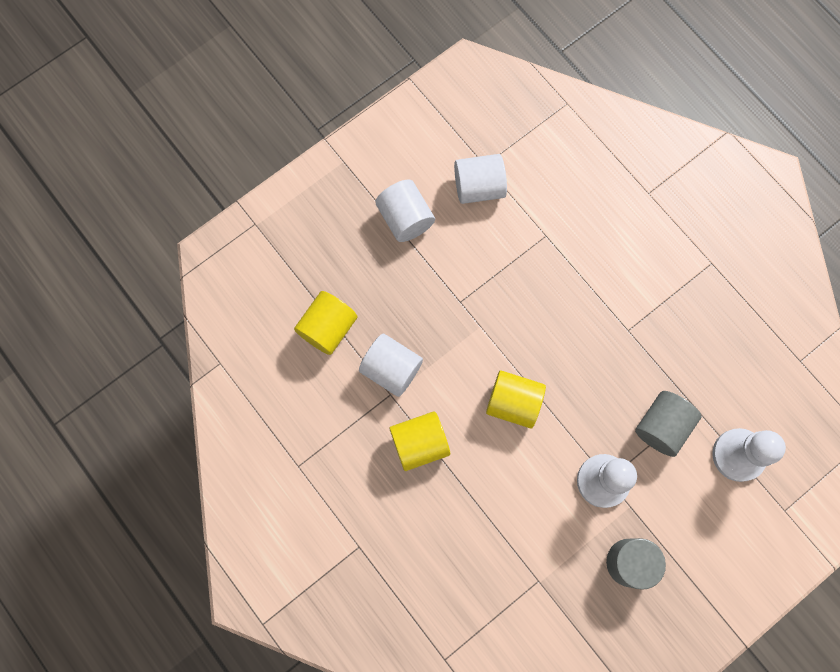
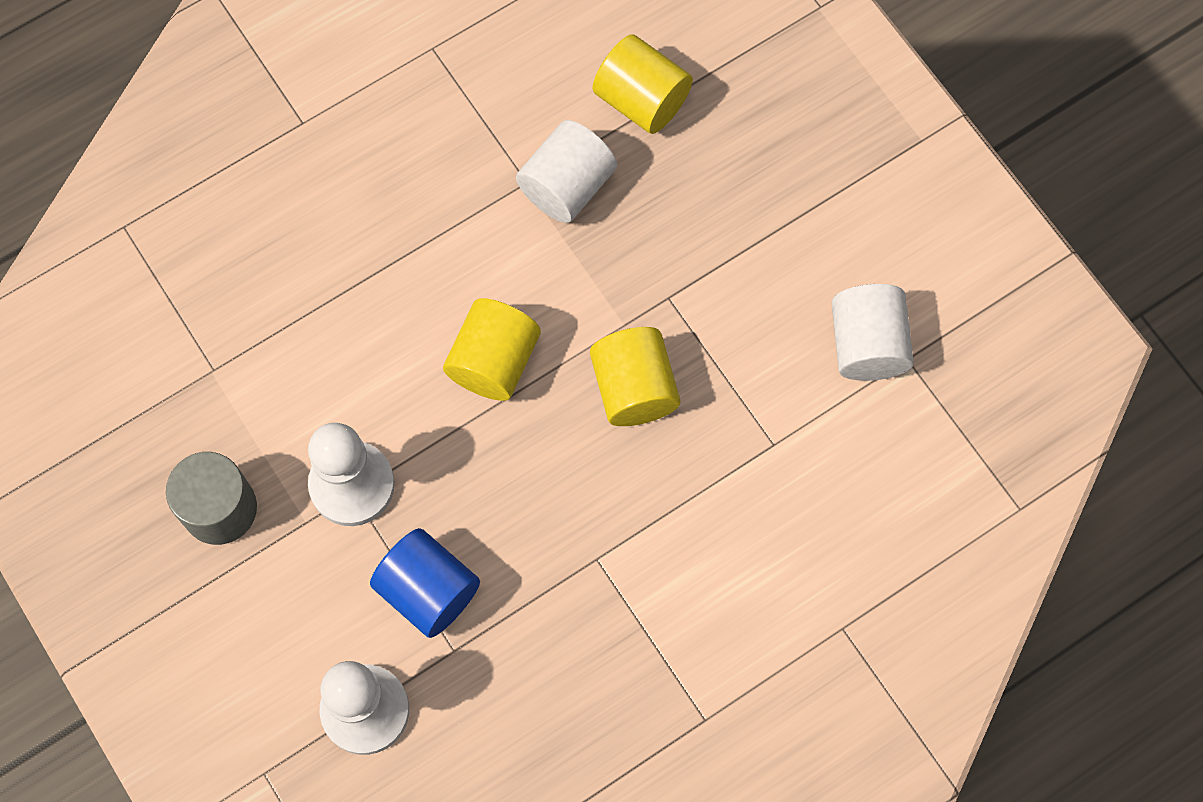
camera: 95 degrees right, 5 degrees down
white cylinder [375,179,435,242] -> none
yellow cylinder [389,411,450,471] -> yellow cylinder moved to [590,327,681,426]
grey cylinder [635,391,701,457] -> blue cylinder [370,528,480,638]

